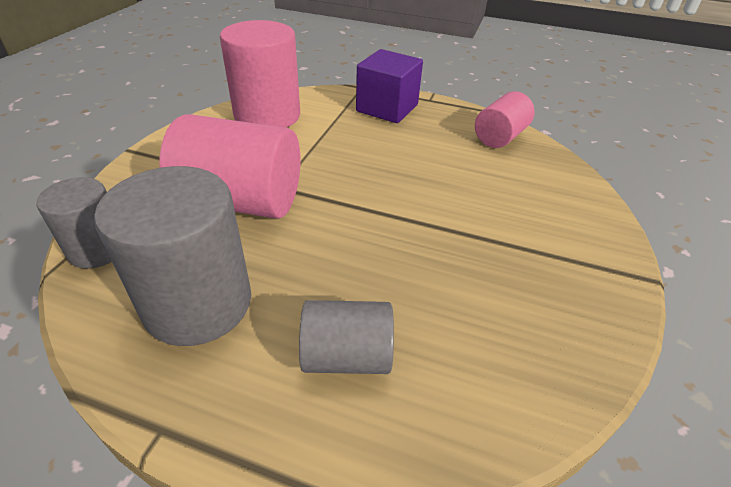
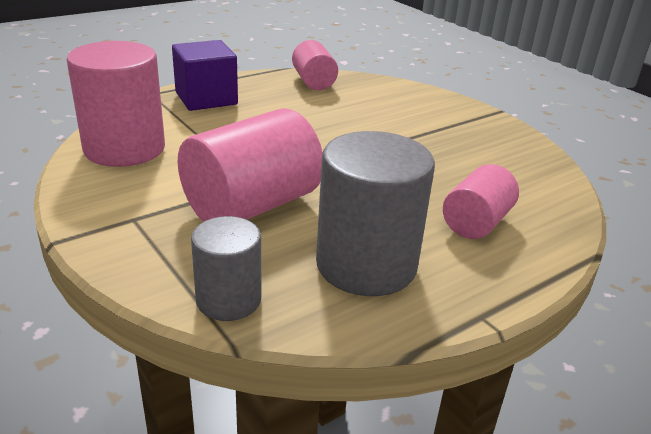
camera: 55 degrees left, 10 degrees down
grey cylinder [299,300,394,374] -> pink cylinder [443,164,519,239]

